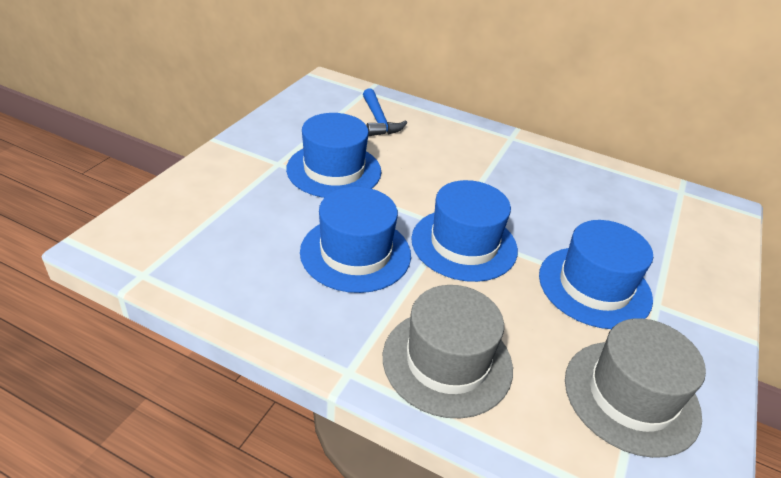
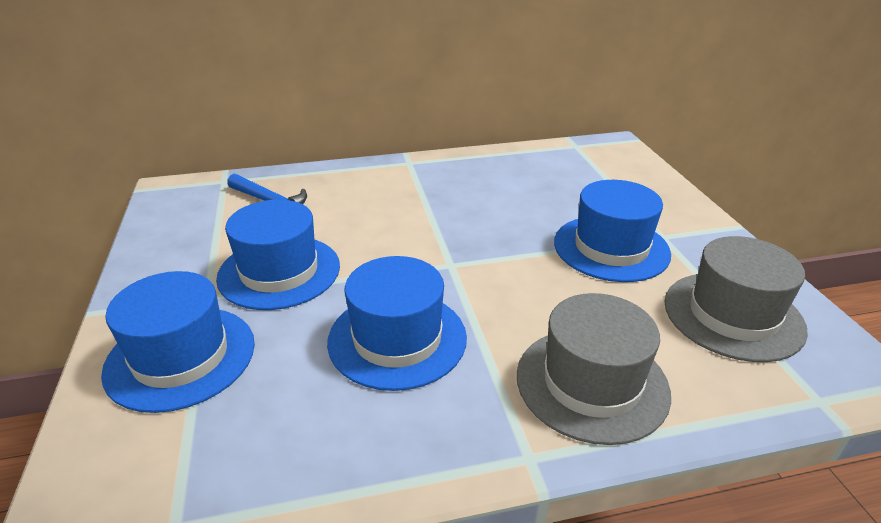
camera: 35 degrees left, 5 degrees down
blue hat [411,180,518,282] -> blue hat moved to [101,271,255,413]

